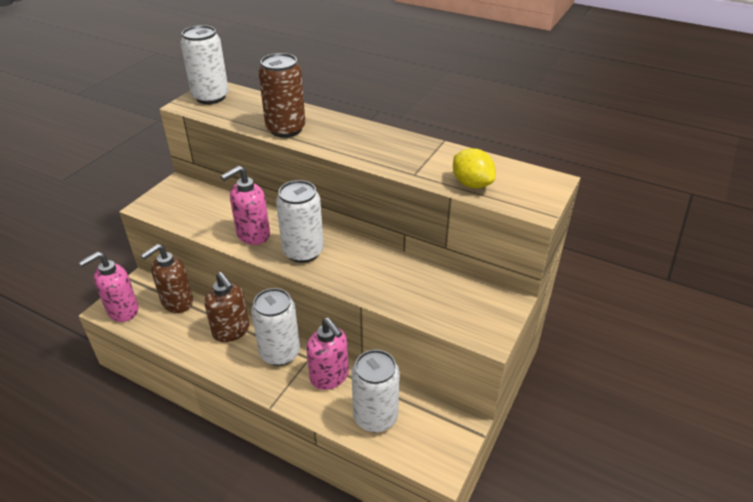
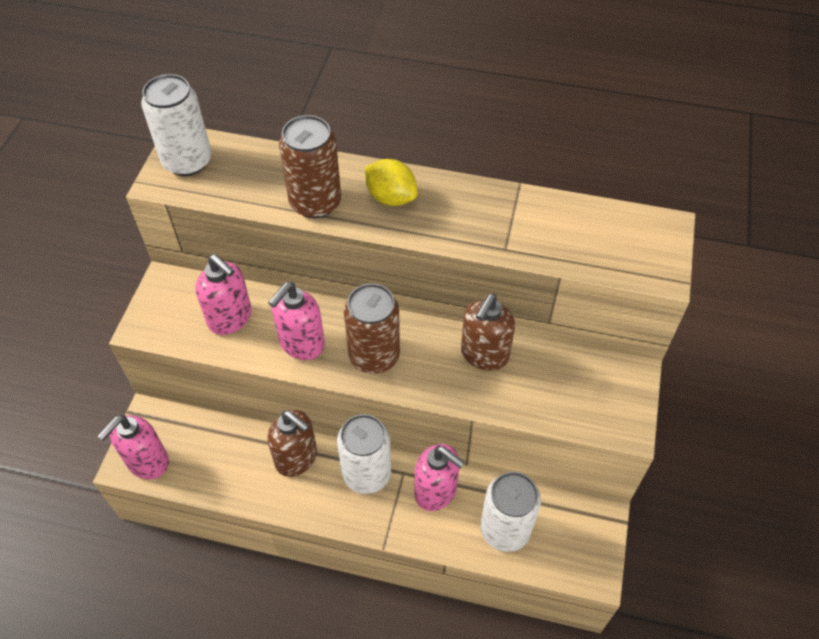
camera: 15 degrees left, 15 degrees up
brown soap dispenser [140,244,193,313] -> brown soap dispenser moved to [461,294,515,371]
white can [276,180,324,263] -> brown can [344,283,400,374]
yellow lemon [453,148,496,188] -> yellow lemon moved to [365,159,418,206]
none -> pink soap dispenser [195,254,252,335]

